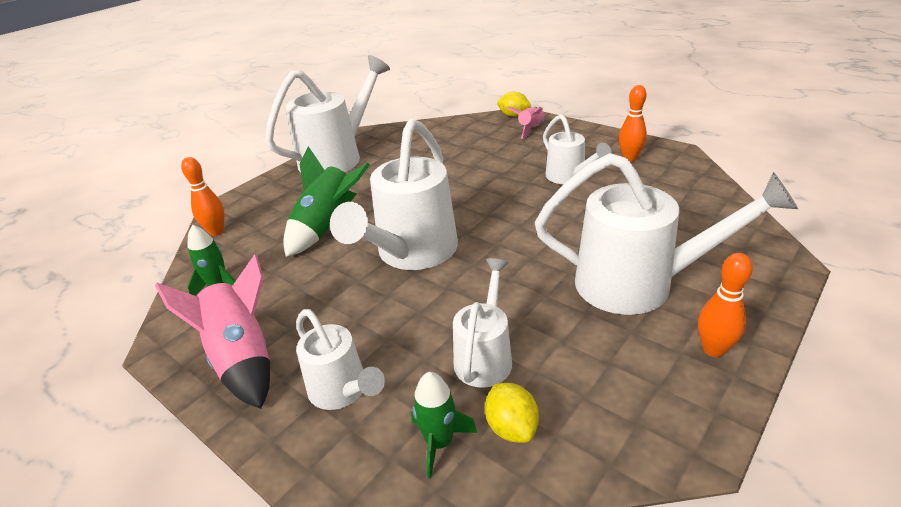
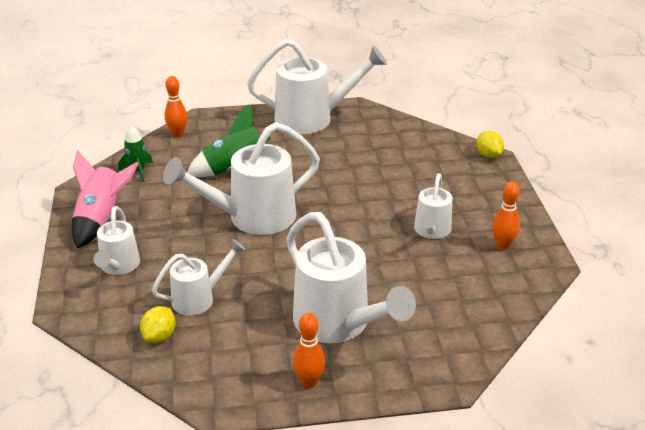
camera: 40 degrees right, 0 degrees up
green rocket [411,372,477,478] -> none
pink rocket [506,106,545,139] -> none

